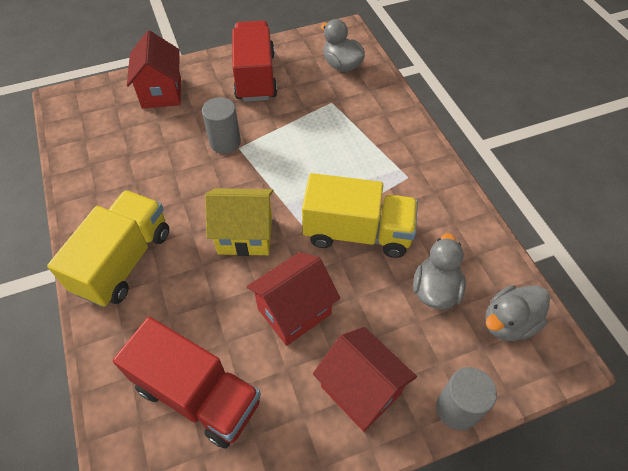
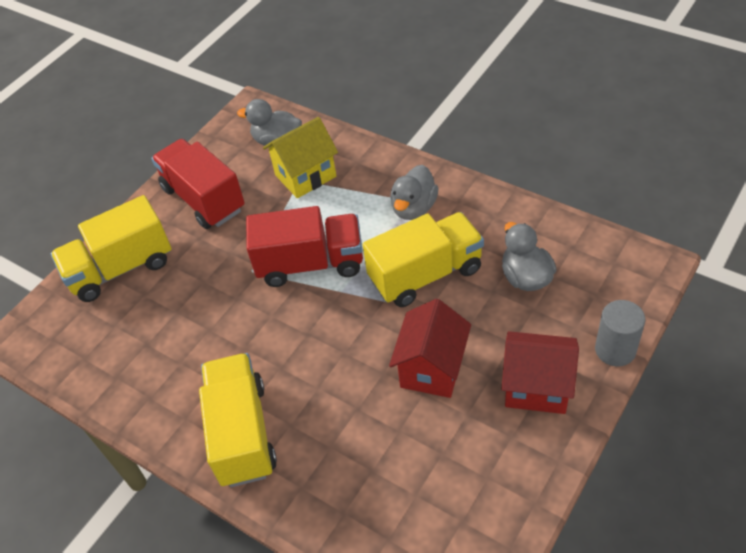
camera: 30 degrees left, 5 degrees down
red truck [113,317,261,449] -> red truck moved to [246,206,363,287]
red house [127,30,181,109] -> yellow truck [51,195,171,302]
grey cylinder [202,97,241,154] -> none
yellow house [205,188,274,256] -> yellow house moved to [263,117,338,198]
grey duck [485,285,550,341] -> grey duck moved to [390,165,438,220]

